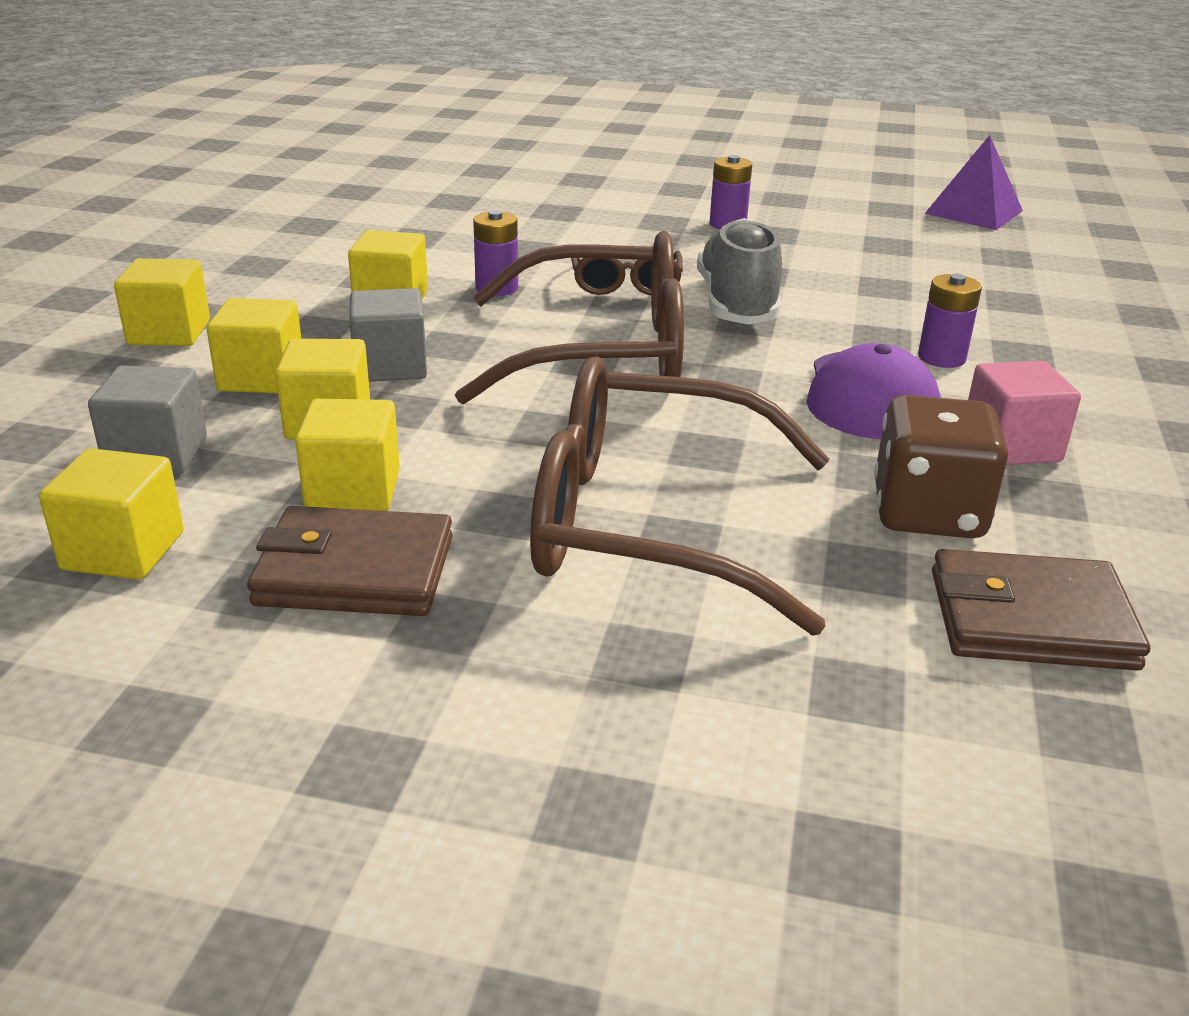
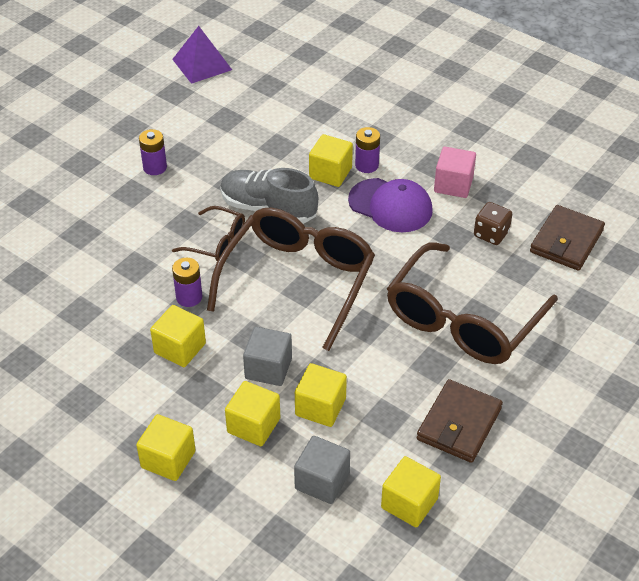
camera: 65 degrees left, 15 degrees up
yellow cube [295,399,400,511] -> yellow cube moved to [309,134,353,187]
brown dice [874,395,1008,538] -> brown dice [474,202,512,245], size x0.65

